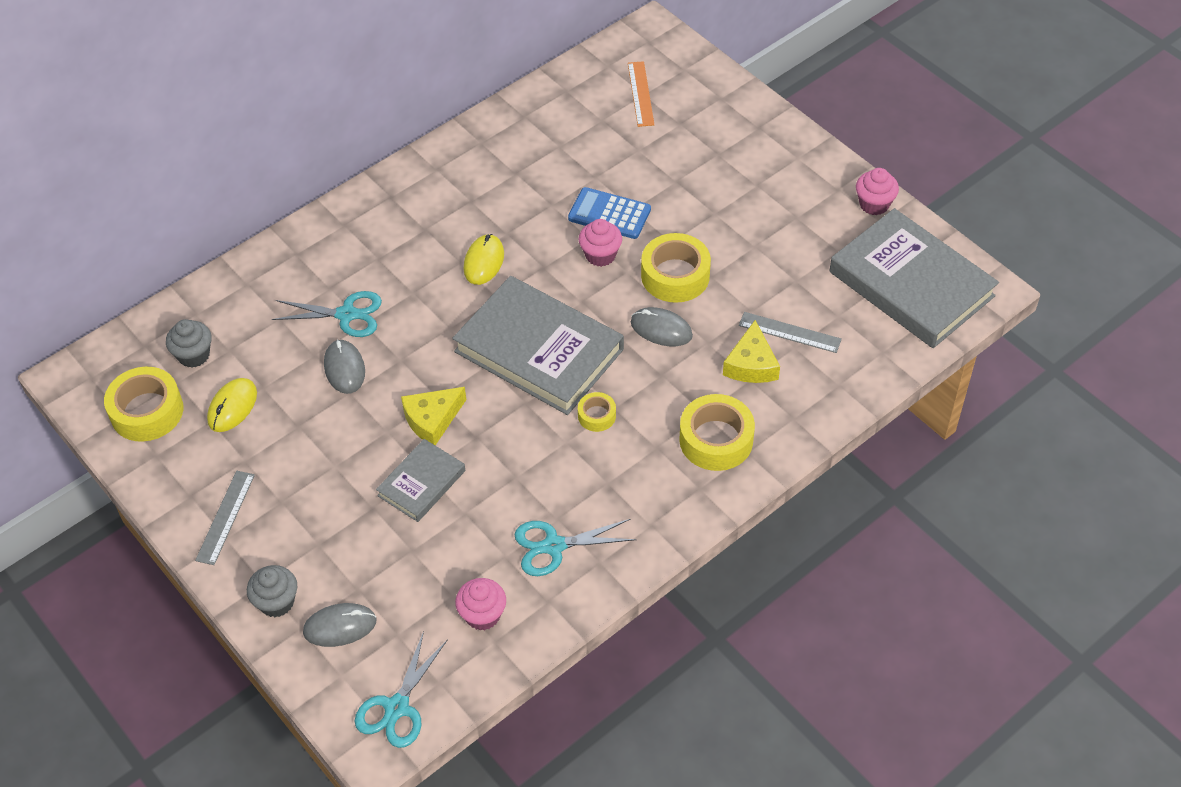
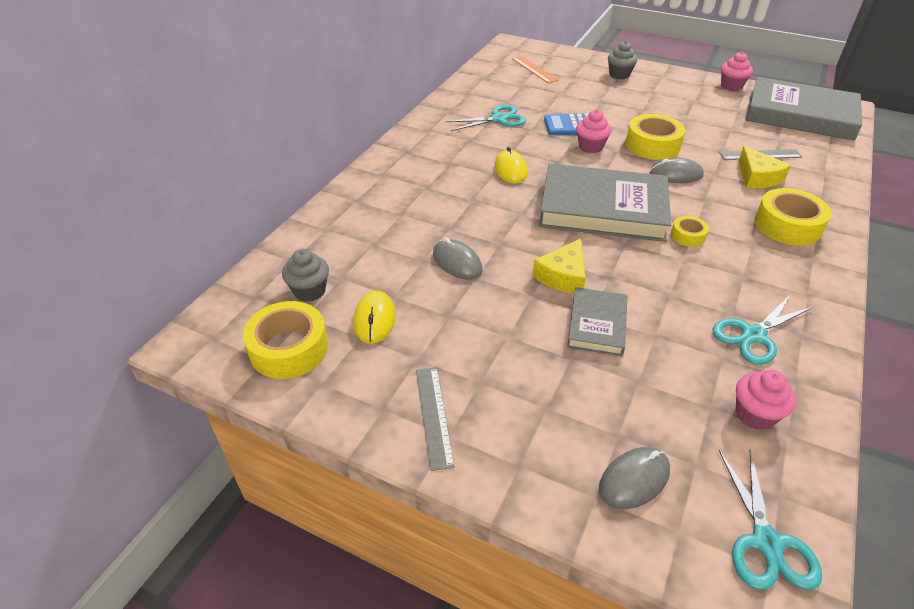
camera: 25 degrees left, 10 degrees down
grey cupcake [247,565,297,617] -> grey cupcake moved to [608,41,638,79]
turquoise scissors [272,291,382,337] -> turquoise scissors moved to [445,105,526,131]

